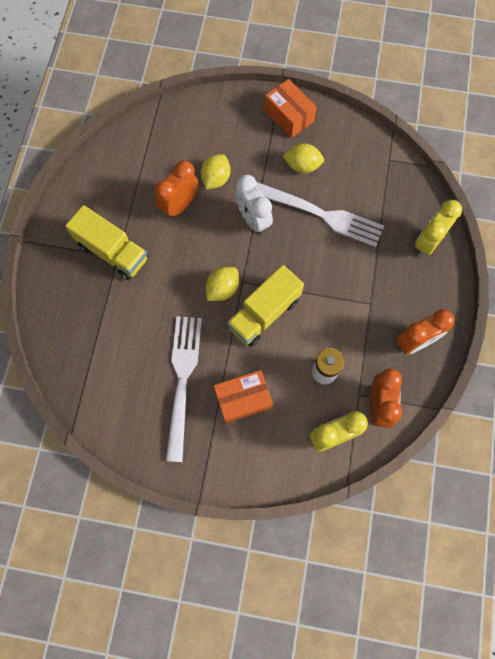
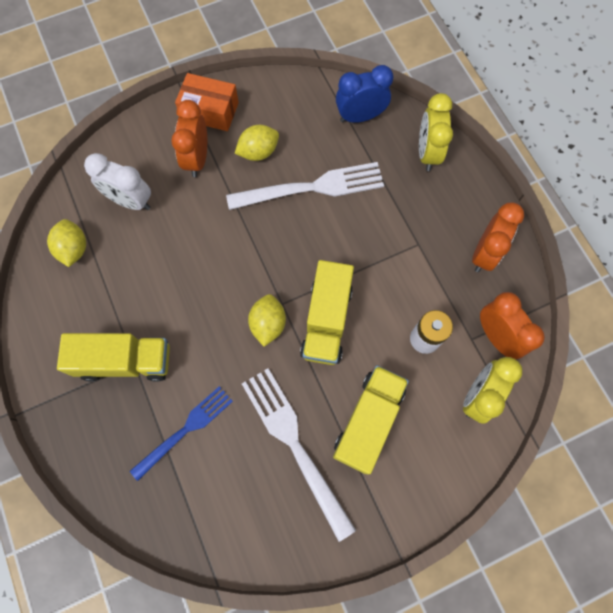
camera: 35 degrees left, 0 degrees up
orange clock [155,161,199,219] -> orange clock moved to [171,100,207,177]
yellow lemon [201,154,231,189] -> yellow lemon moved to [47,219,86,267]
orange box [214,370,273,423] -> yellow truck [333,365,409,474]
white clock [235,175,273,235] -> white clock moved to [84,153,151,210]
none -> blue fork [130,386,233,481]
none -> blue clock [336,65,394,123]

